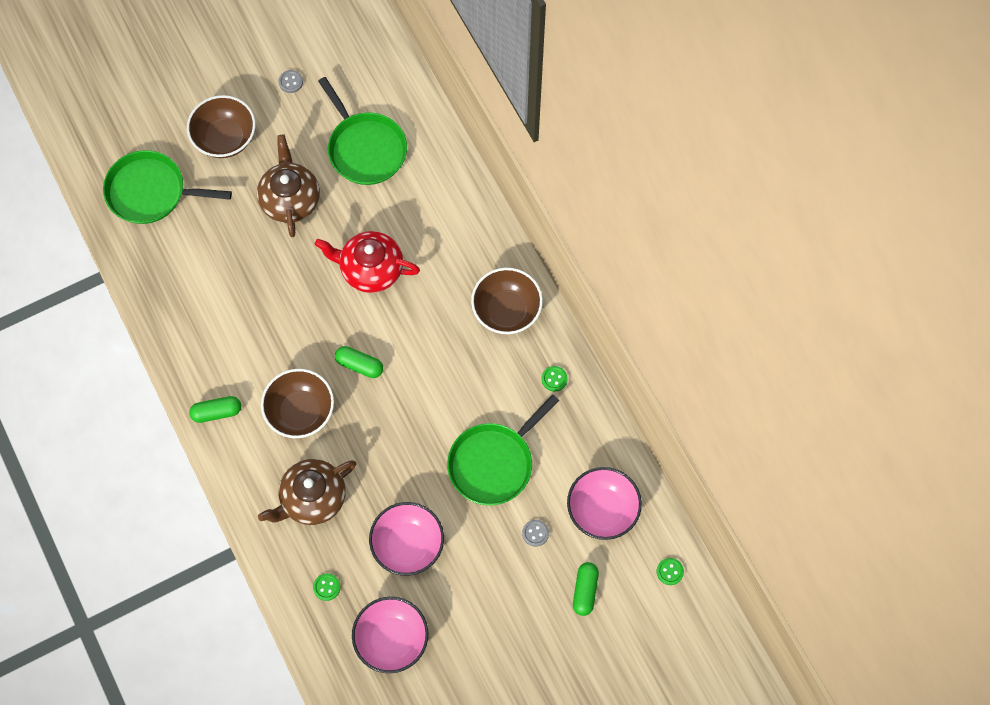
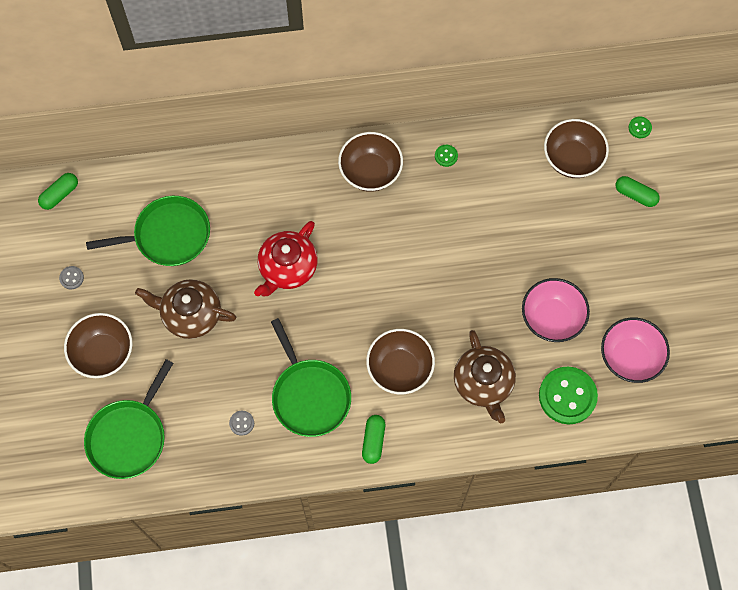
camera: 70 degrees left, 0 degrees up
green button [313,573,340,601] -> green button [539,367,598,424], size x2.34
green capsule [335,346,383,378] -> green capsule moved to [38,173,78,210]
green pan [447,394,559,505] -> green pan moved to [271,318,351,437]
grey button [522,520,549,547] -> grey button moved to [229,411,254,436]
pink bowl [567,467,642,540] -> brown bowl [544,119,609,178]

